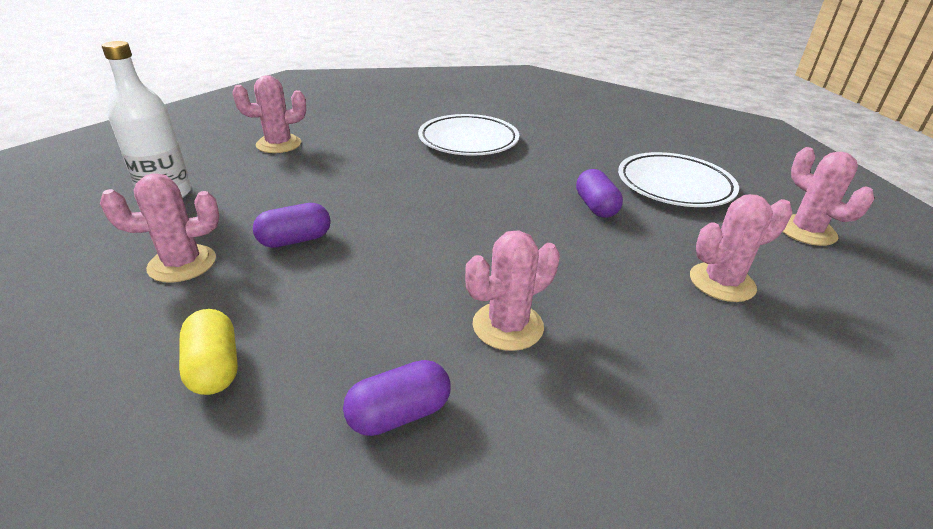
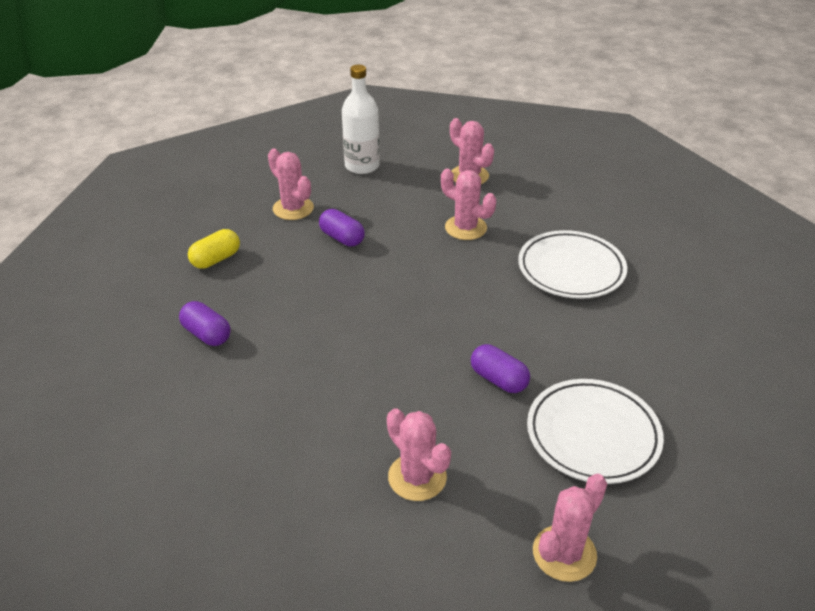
camera: 70 degrees right, 5 degrees up
pink cactus [465,230,560,351] -> pink cactus moved to [441,169,496,240]
purple capsule [576,169,623,218] -> purple capsule turned 75 degrees clockwise [471,344,530,393]

